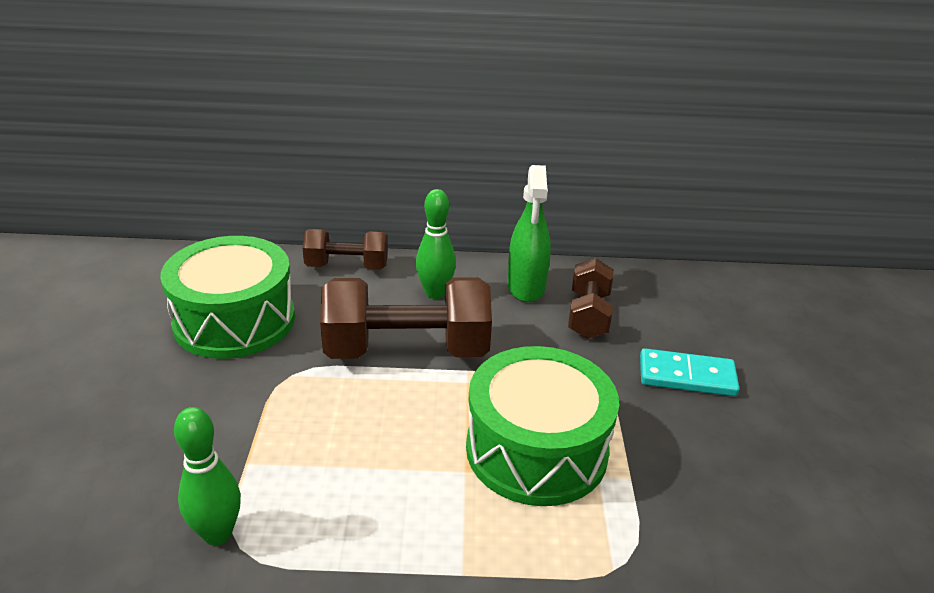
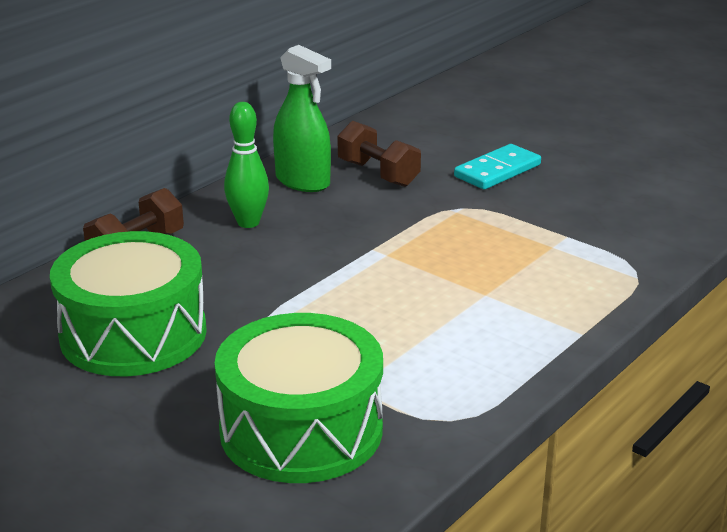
camera: 50 degrees left, 5 degrees down
green bowling pin [174,407,241,545] -> none
brown dumbbell [320,277,492,359] -> none
green drum [466,346,619,506] -> green drum moved to [215,313,383,483]

